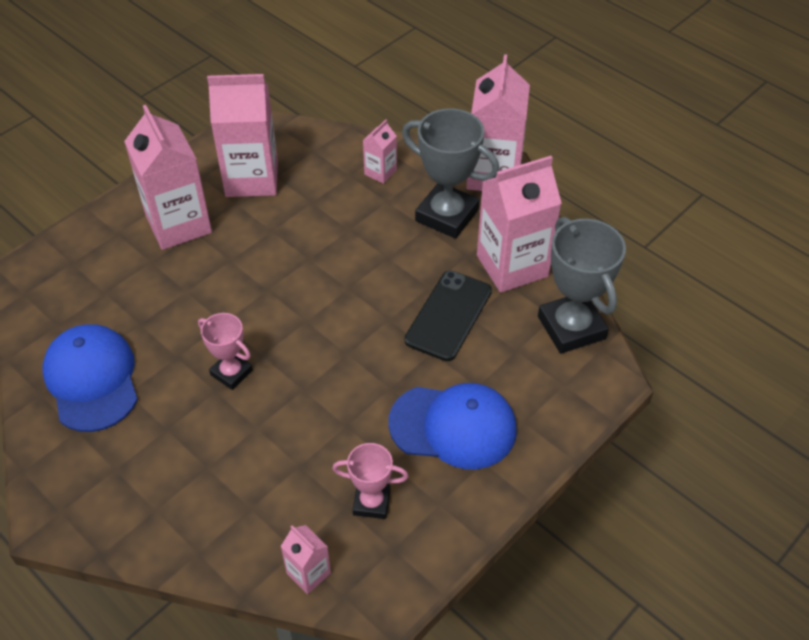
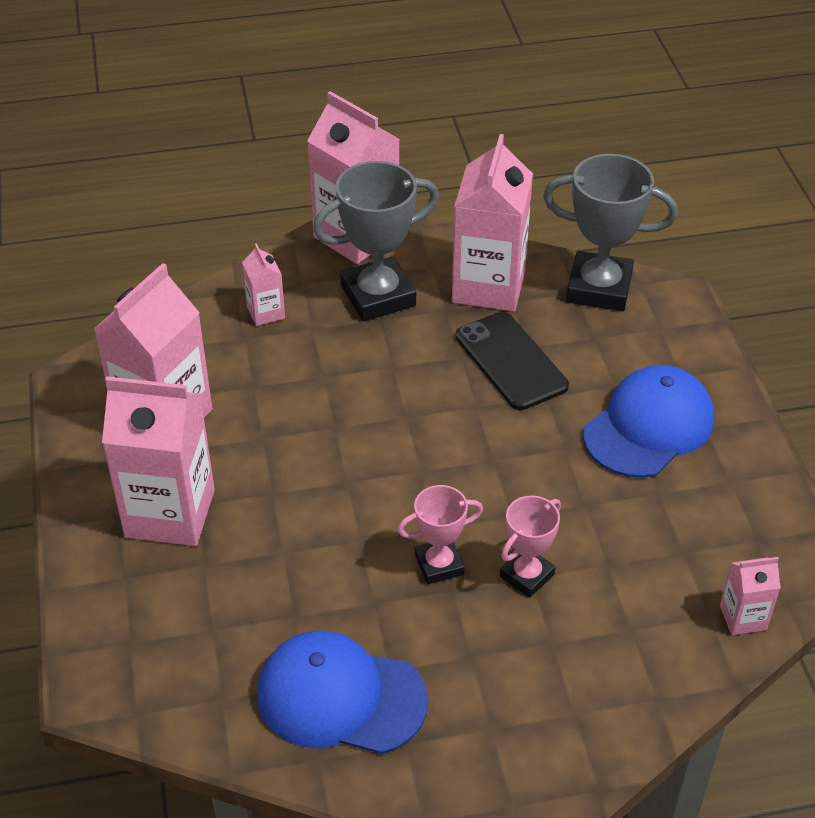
camera: 55 degrees left, 5 degrees down
pink trophy [332,443,408,519] -> pink trophy moved to [500,496,561,598]

